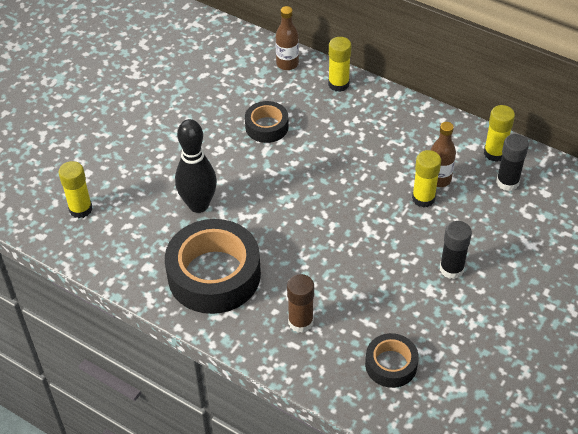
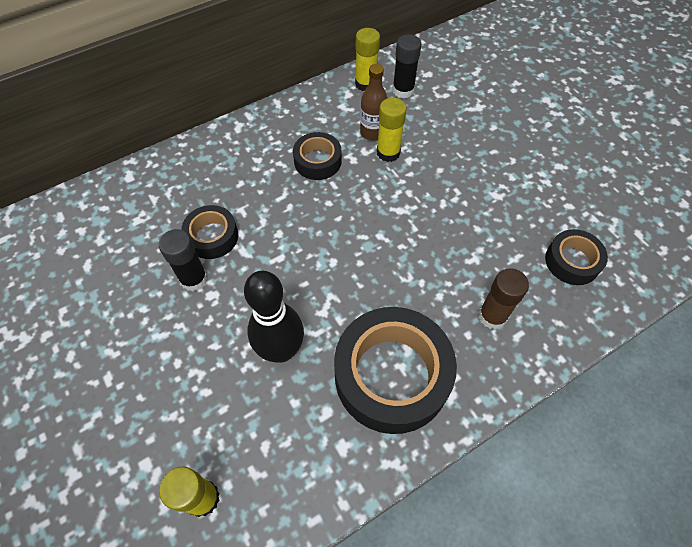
camera: 65 degrees left, 10 degrees up
brown bottle [275,6,299,70] -> none
yellow glue stick [328,37,351,92] -> none
black glue stick [440,221,472,279] -> black glue stick moved to [159,229,208,292]
none -> black tape [293,132,342,180]

